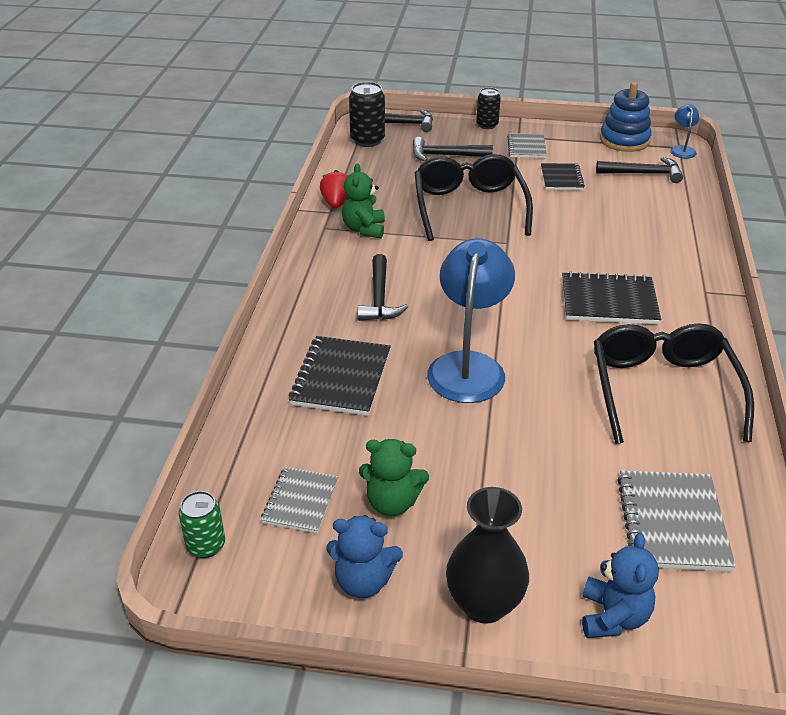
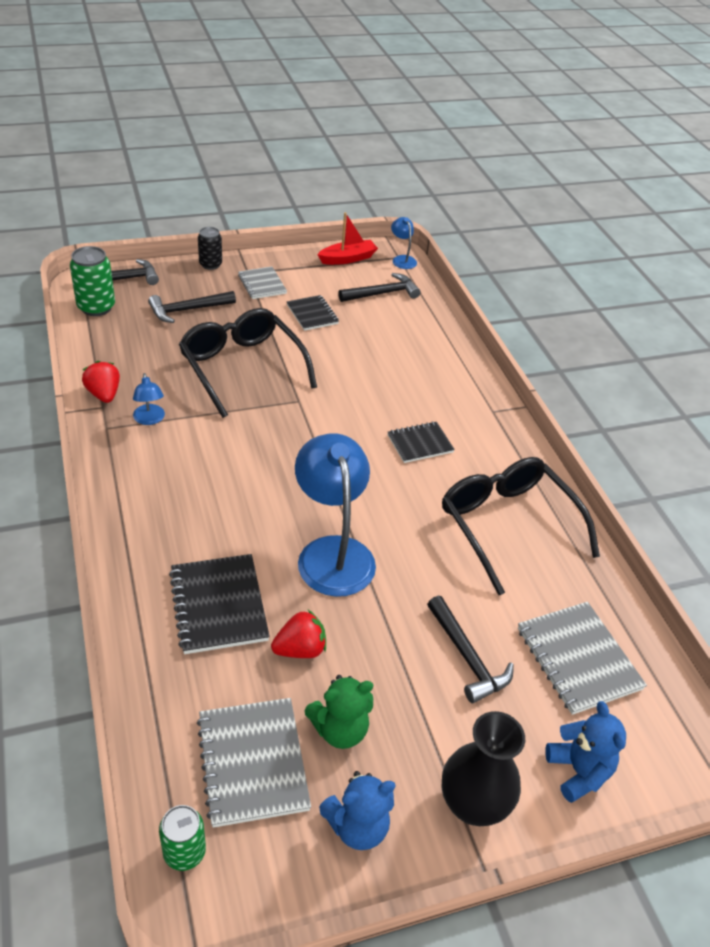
camera: 30 degrees left, 5 degrees up
grey notebook [261,467,338,533] -> grey notebook [197,698,311,828], size x1.59
green teddy bear [342,164,385,238] -> blue lamp [133,373,165,425]
black can [349,82,385,147] -> green can [70,246,115,316]
black hammer [357,254,408,321] -> black hammer moved to [427,596,514,703]
black notebook [562,271,661,324] -> black notebook [388,422,455,463], size x0.63
blue stacking toy [600,82,652,152] -> red boat [317,212,378,265]
none -> red strawberry [271,610,326,658]

